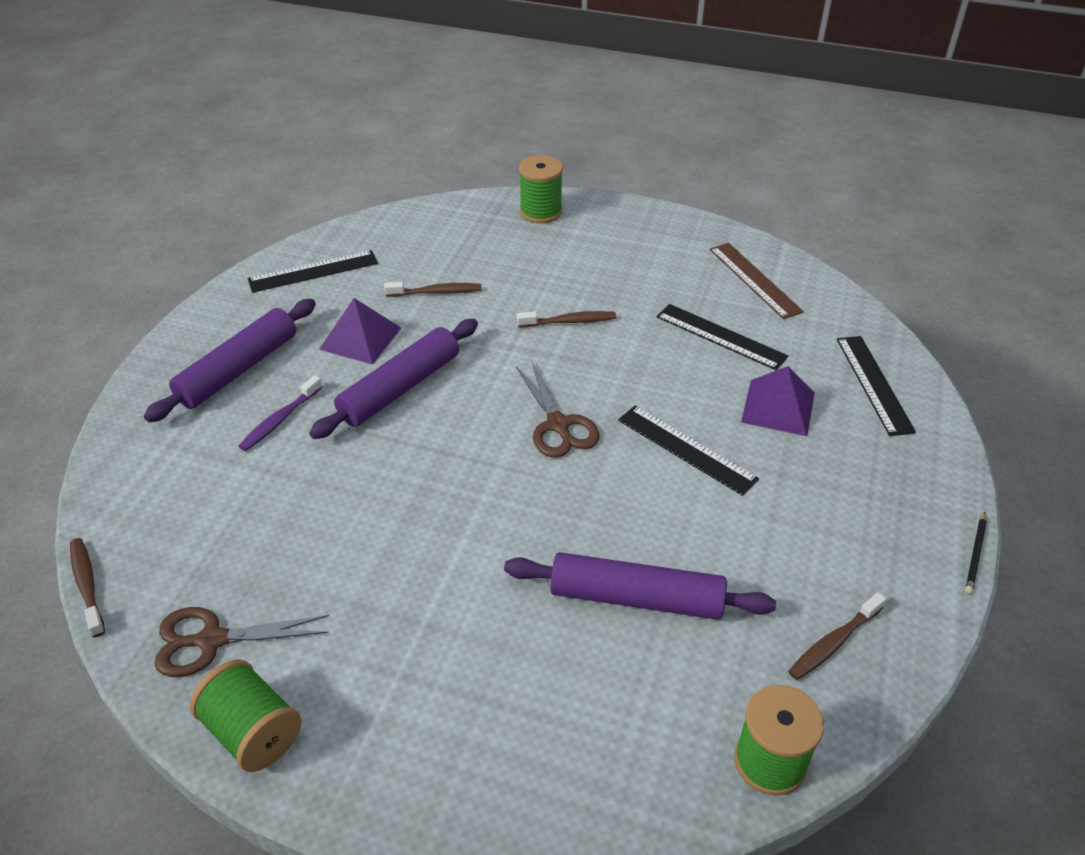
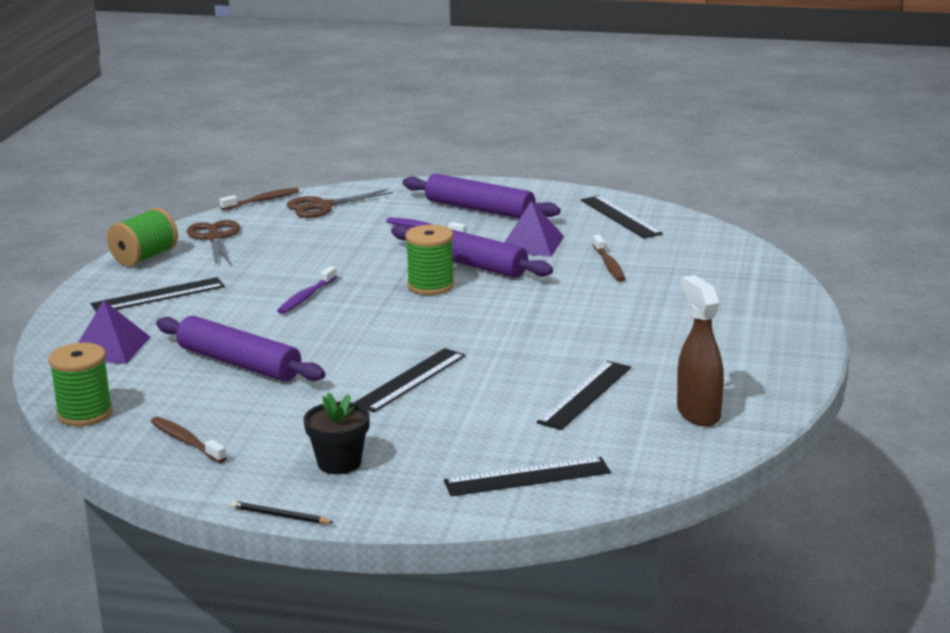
camera: 85 degrees right, 20 degrees down
purple rolling pin [504,552,776,620] -> purple rolling pin turned 60 degrees counterclockwise [156,316,325,381]
brown scissors [516,362,599,458] -> brown scissors moved to [287,189,393,218]
brown toothbrush [517,311,616,328] -> none
green spool [519,155,563,223] -> green spool moved to [405,225,455,295]
brown ruler [710,243,804,319] -> brown spray bottle [677,275,724,426]
purple pyramid [741,366,815,436] -> purple pyramid moved to [78,300,150,364]
none -> black ruler [91,277,225,312]
none -> purple toothbrush [277,266,337,314]
none -> black flower pot [303,392,370,474]

